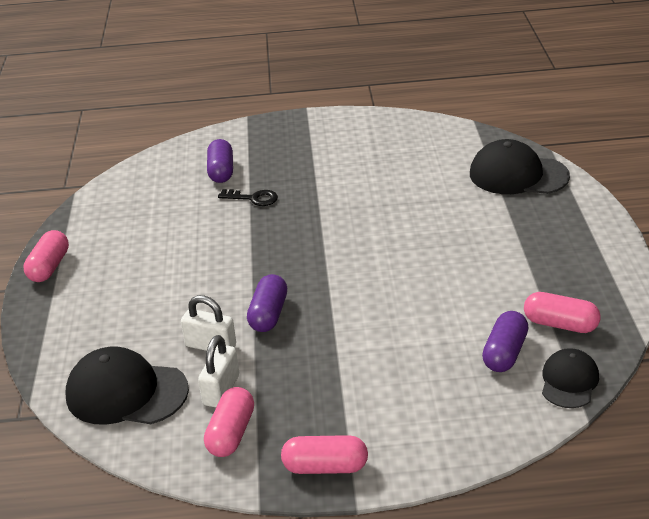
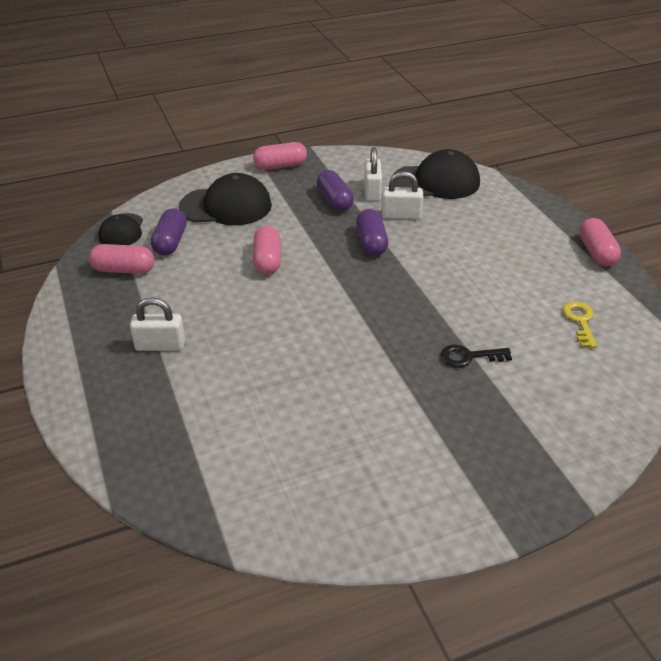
camera: 160 degrees right, 5 degrees up
pink capsule [204,387,254,457] -> pink capsule moved to [253,225,281,275]
purple capsule [207,139,233,183] -> purple capsule moved to [316,170,354,212]
black cap [470,139,570,194] -> black cap moved to [179,173,272,225]
none -> white padlock [130,297,185,351]
none -> yellow key [563,301,597,348]

